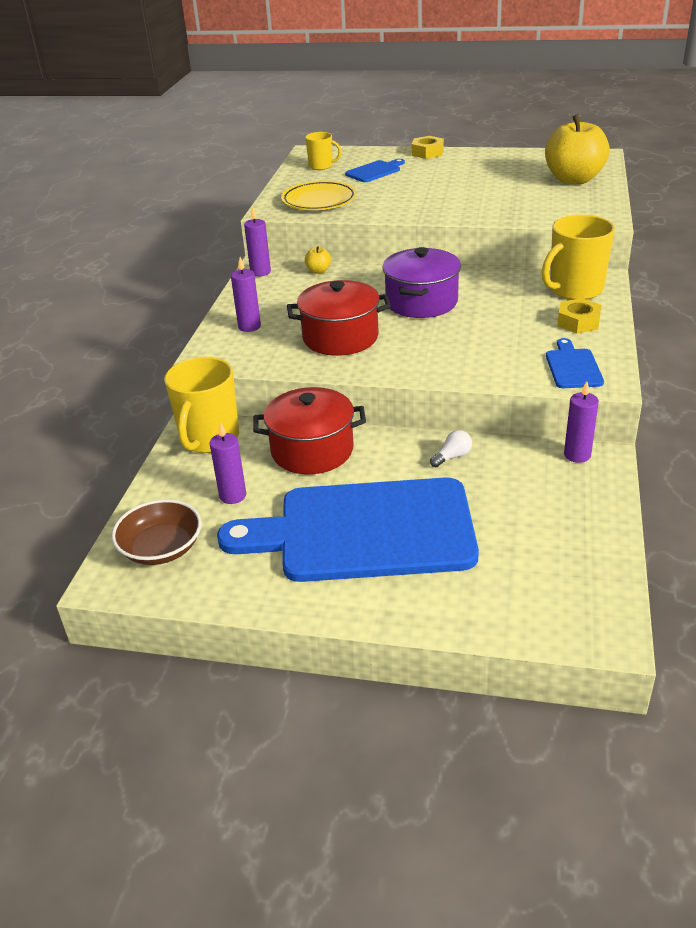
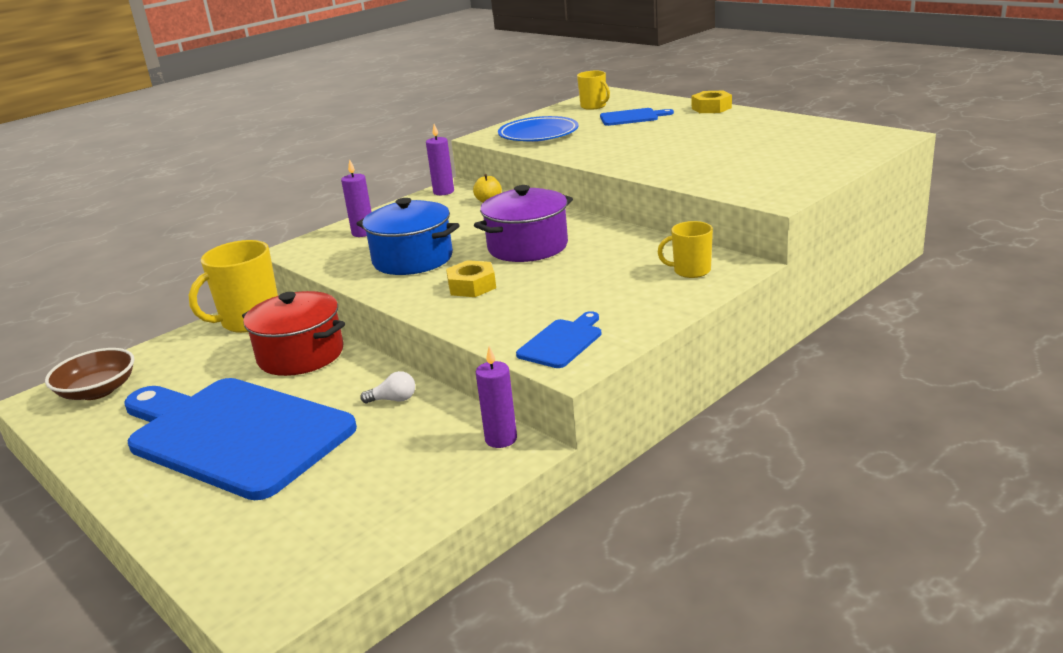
camera: 35 degrees right, 10 degrees down
purple candle [209,422,246,504] -> none
yellow plate [281,181,357,210] -> blue plate [498,116,579,142]
red pot [287,280,391,356] -> blue pot [357,198,460,275]
yellow mug [542,215,615,300] -> yellow mug [658,221,713,278], size x0.56
yellow apple [545,114,610,185] -> none
yellow nut [557,298,601,333] -> yellow nut moved to [446,260,496,297]

